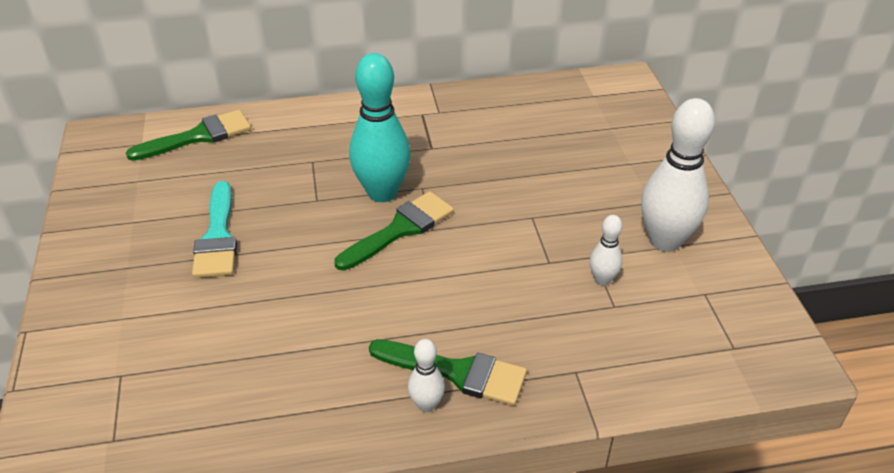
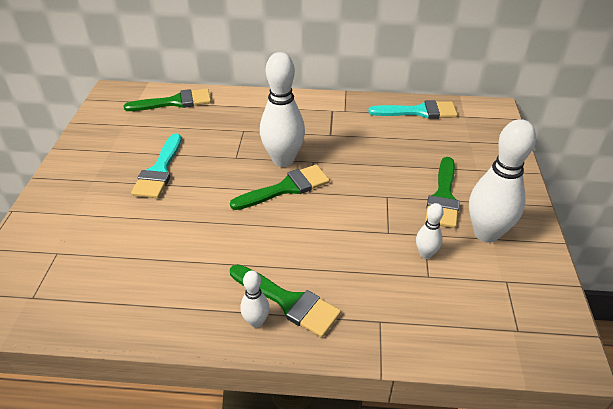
camera: 15 degrees right, 0 degrees up
turquoise bowling pin [349,53,411,202] -> white bowling pin [260,52,305,167]
none -> turquoise brush [368,100,458,119]
none -> green brush [425,157,459,228]

